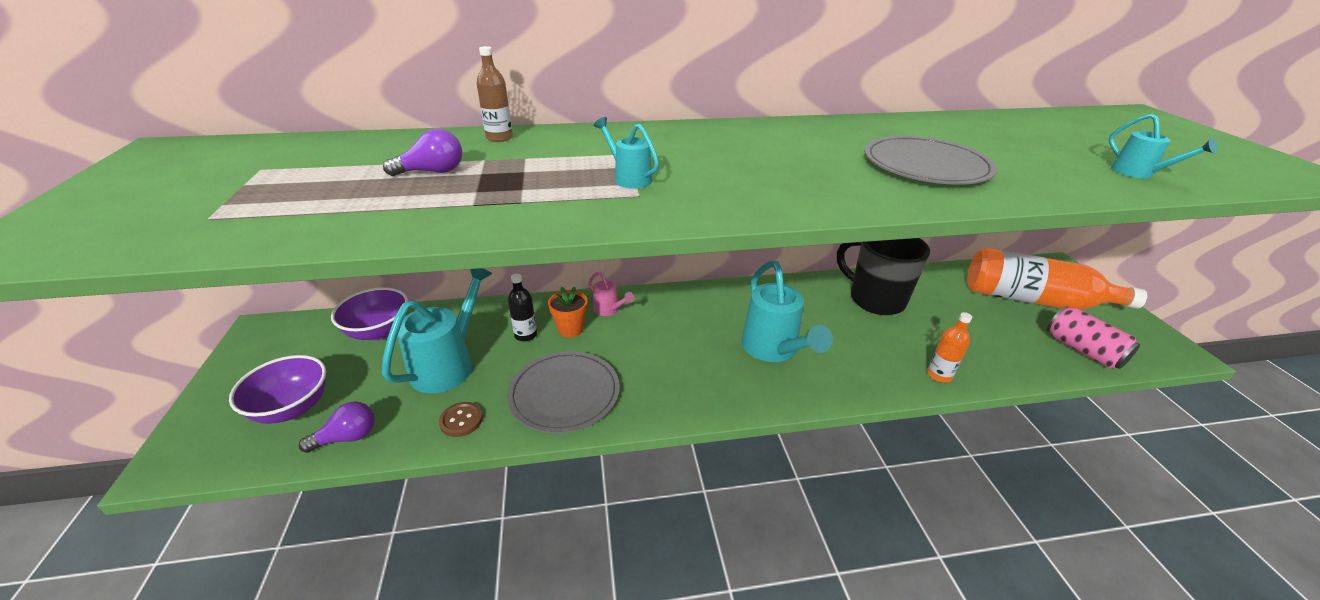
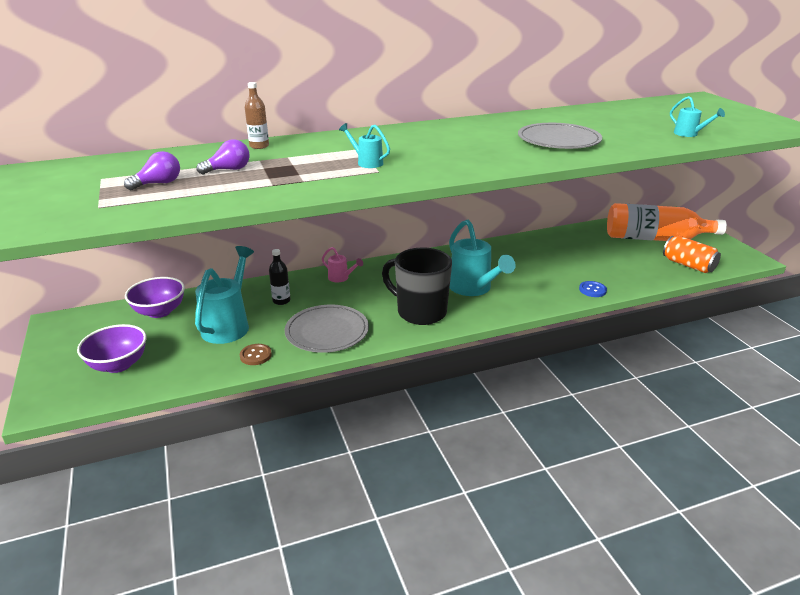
camera: 10 degrees left, 5 degrees down
purple light bulb [299,401,375,453] -> purple light bulb moved to [124,151,180,190]
orange flower pot [548,287,588,338] -> none
black mug [837,238,930,315] -> black mug moved to [382,247,452,325]
orange bottle [927,312,972,383] -> blue button [579,281,607,297]
pink can [1047,306,1140,369] -> orange can [663,236,721,273]

